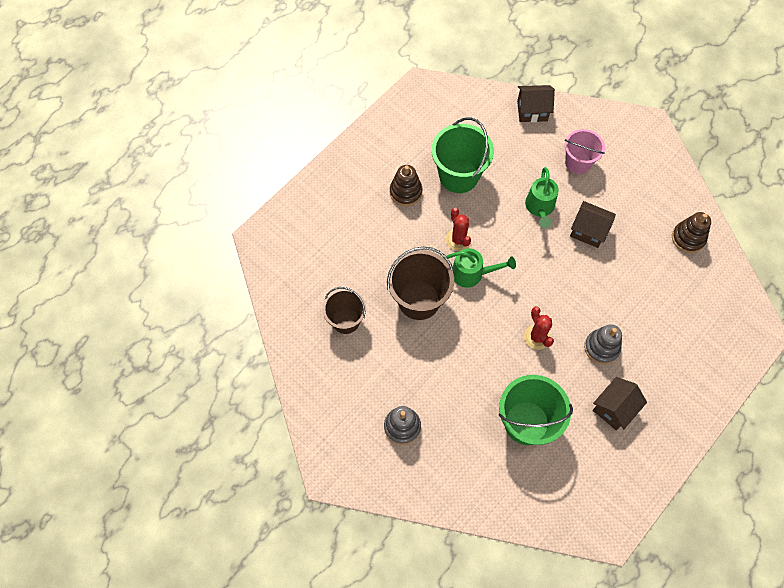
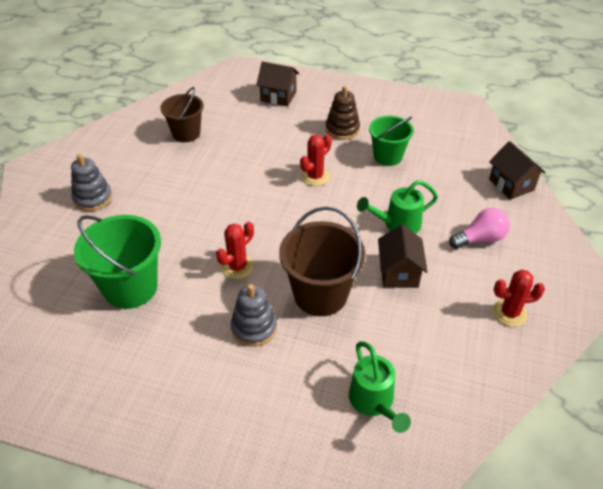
camera: 65 degrees right, 20 degrees down
brown bucket [387,247,454,320] -> brown bucket moved to [279,207,365,316]
green bucket [431,117,494,193] -> green bucket [369,116,414,166], size x0.66
green watering can [443,248,516,288] -> green watering can moved to [349,341,411,433]
pink bucket [565,129,605,174] -> pink light bulb [449,208,510,249]
brown house [593,377,647,430] -> brown house moved to [256,62,299,106]
brown stacking toy [672,212,711,253] -> none
none -> red cactus [493,269,545,327]

